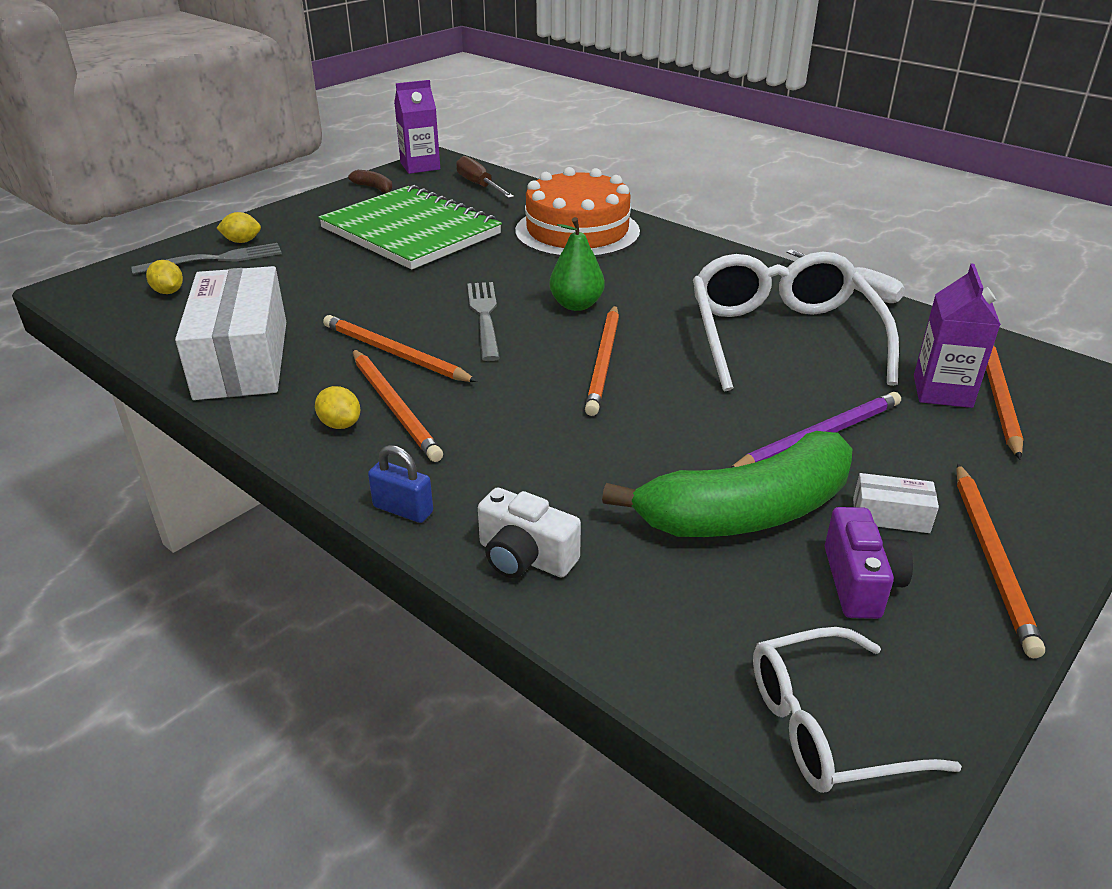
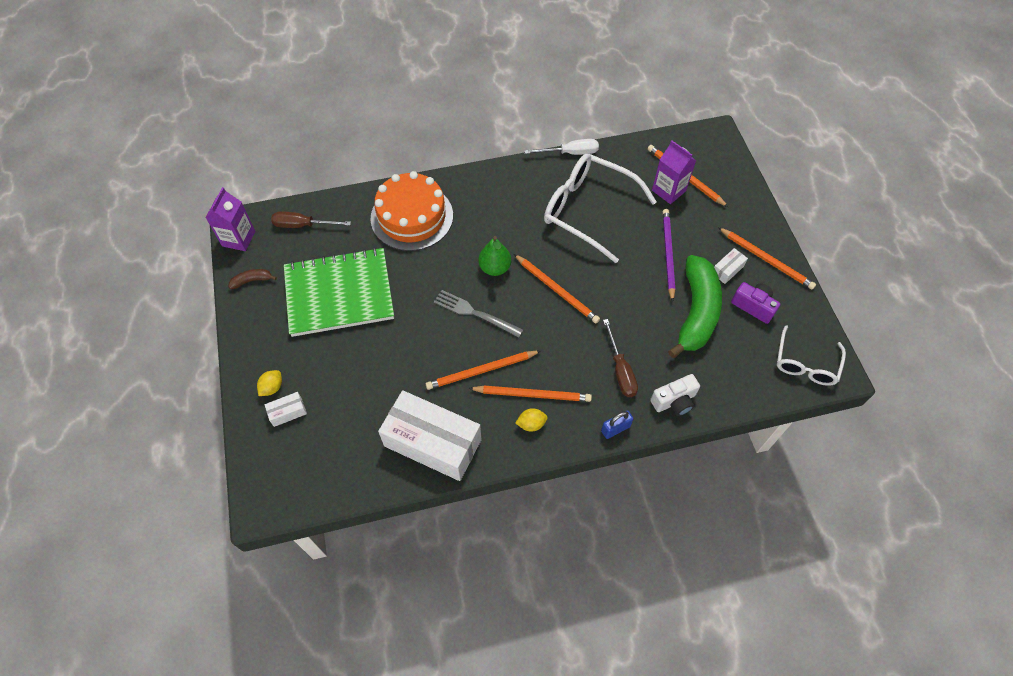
camera: 55 degrees left, 25 degrees up
grey fork [131,243,282,275] -> white box [264,392,307,427]
yellow lemon [146,260,183,294] -> none
none -> brown screwdriver [603,319,638,397]

